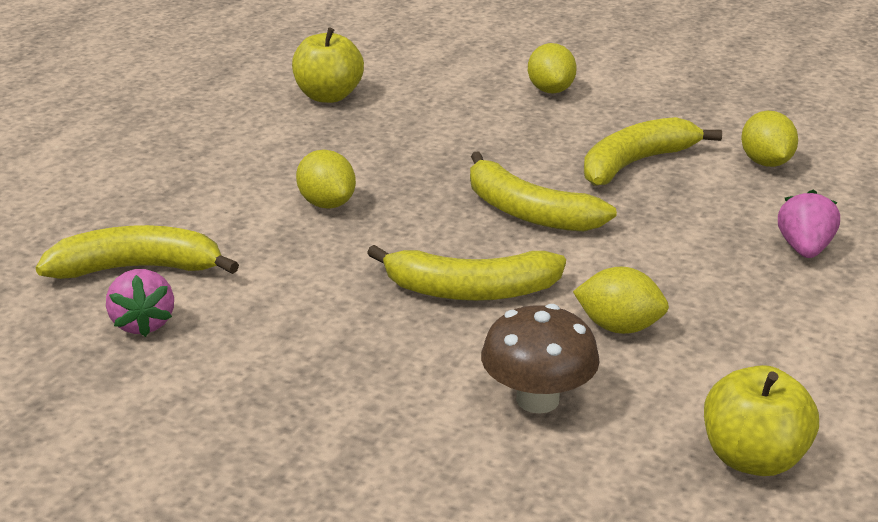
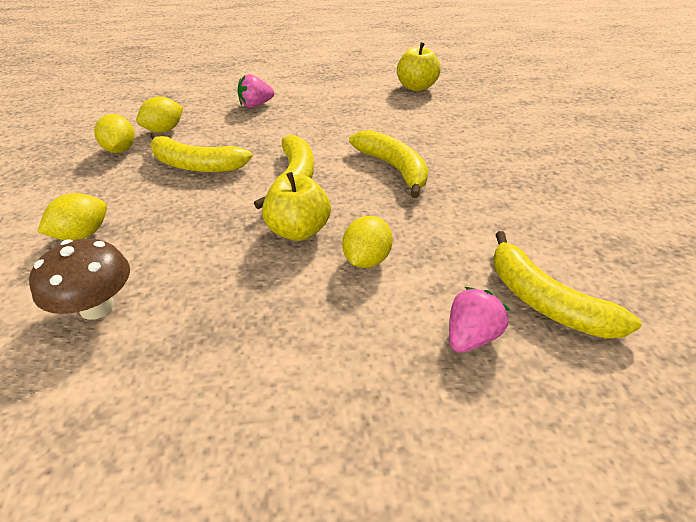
camera: 125 degrees left, 10 degrees up
pink strawberry [106,269,174,337] -> pink strawberry moved to [449,287,510,353]
yellow apple [292,28,364,103] -> yellow apple moved to [262,172,331,241]
brown mushroom [481,304,600,414] -> brown mushroom moved to [29,238,130,320]
yellow lemon [573,267,669,334] -> yellow lemon moved to [94,114,135,153]

